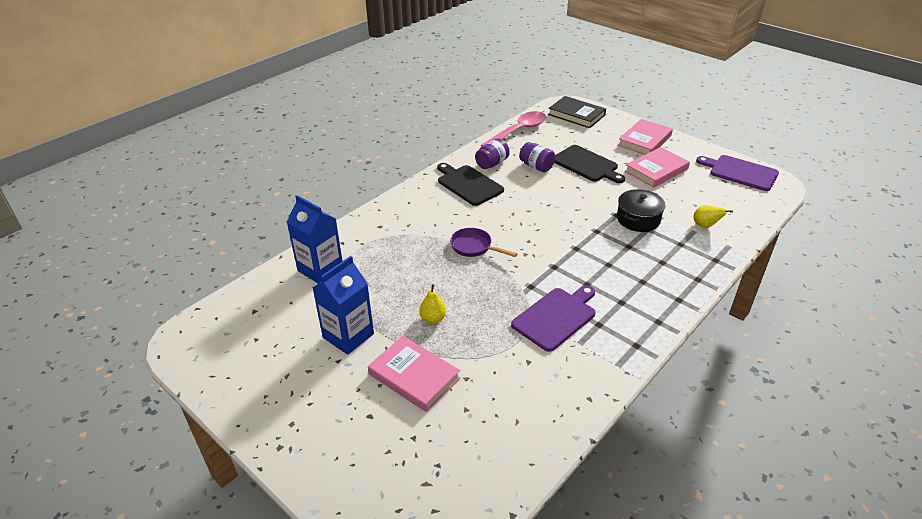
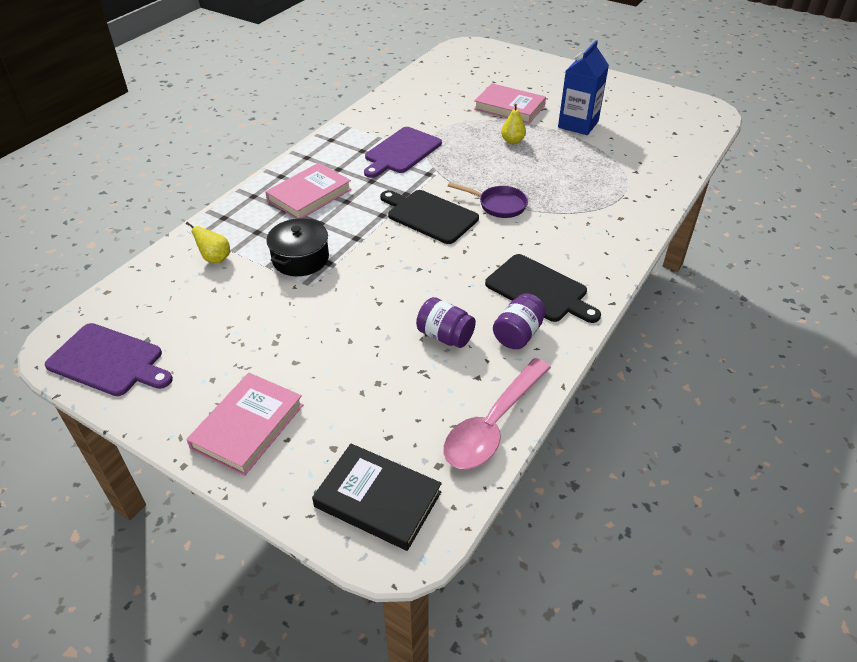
camera: 170 degrees right, 5 degrees up
blue carton [287,195,342,283] -> none
black cutting board [554,145,625,183] -> black cutting board moved to [380,190,479,244]
pink book [625,147,690,188] -> pink book moved to [265,163,352,219]

